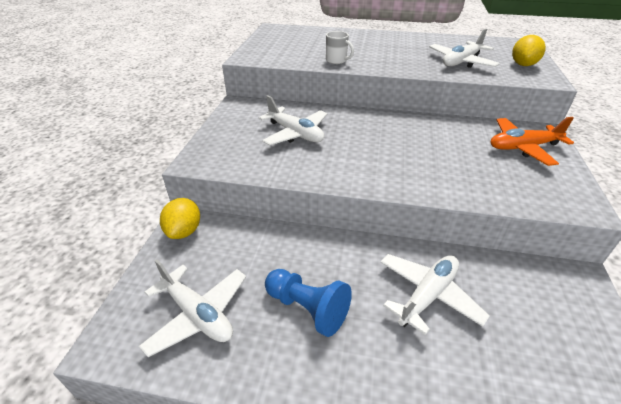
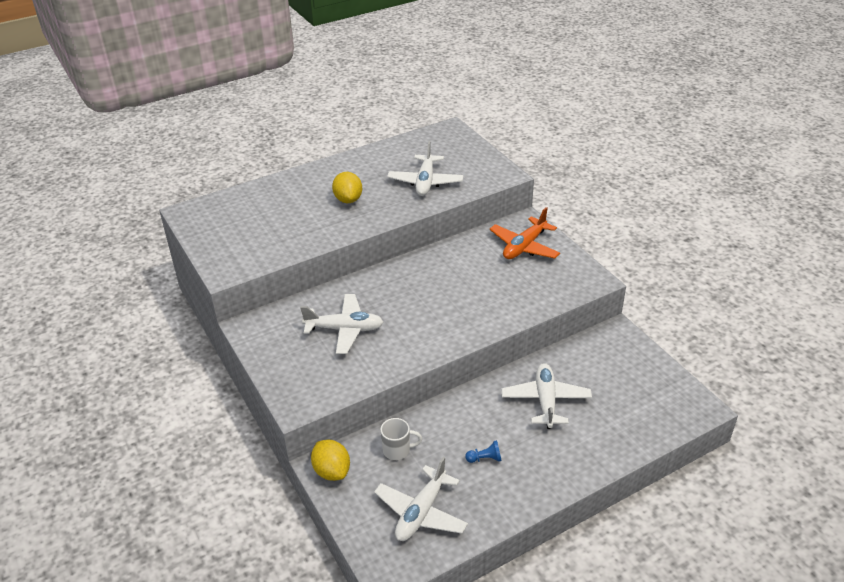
camera: 40 degrees left, 0 degrees up
white plane [139,260,246,357] -> white plane turned 120 degrees clockwise [374,457,468,541]
blue pawn [265,269,352,337] -> blue pawn [465,440,502,463], size x0.50
white mug [326,31,354,64] -> white mug moved to [380,418,422,460]
yellow lemon [512,35,546,66] -> yellow lemon moved to [332,172,362,203]

